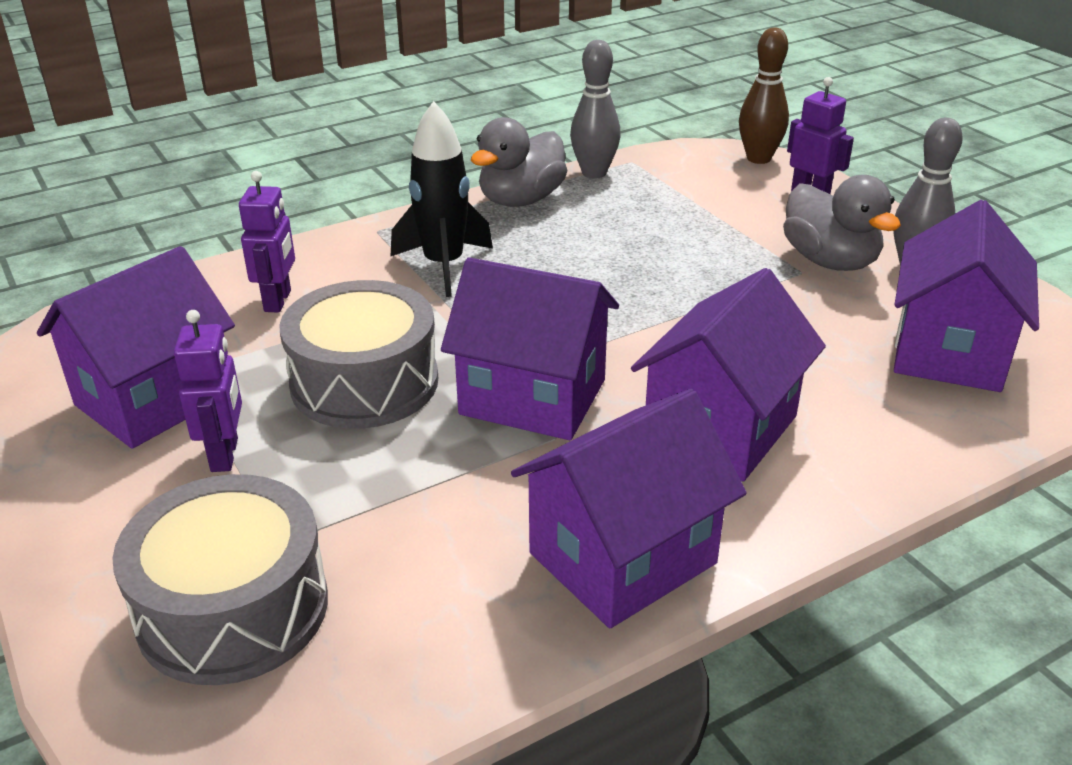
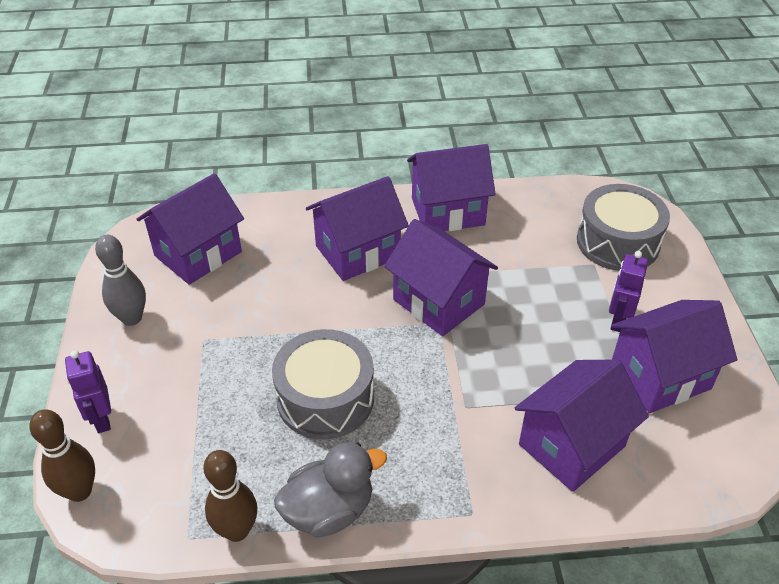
camera: 155 degrees left, 10 degrees up
purple robot [239,171,295,313] -> purple house [515,359,649,492]
grey drum [280,280,438,429] -> grey drum moved to [272,329,374,439]
black rocket [391,101,493,297] -> none
grey bowling pin [570,40,621,178] -> brown bowling pin [203,450,257,542]
grey duck [783,175,901,271] -> none

